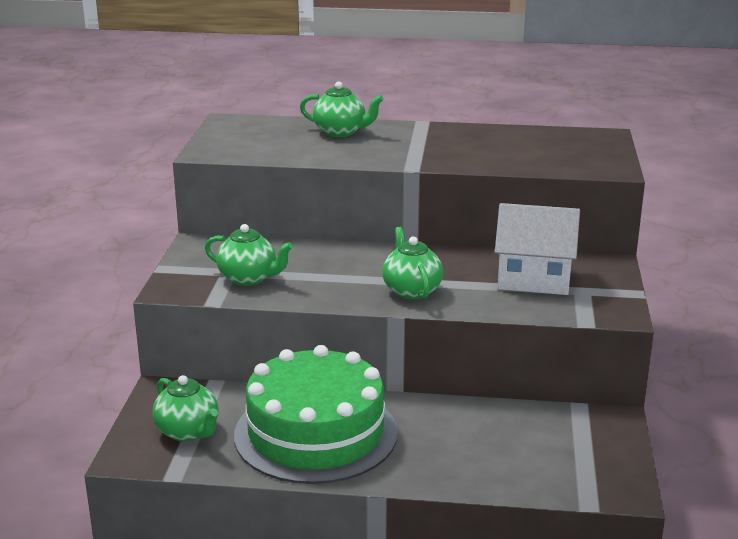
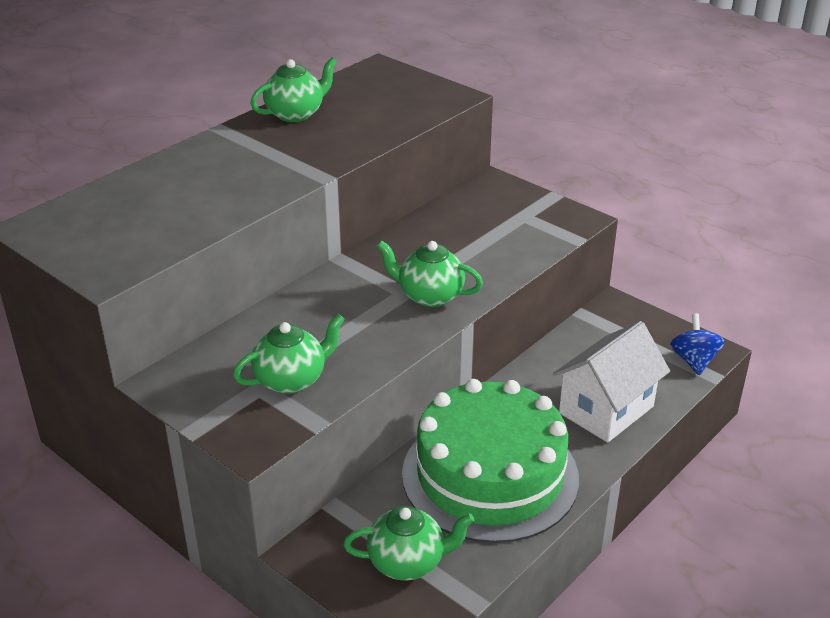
camera: 55 degrees left, 10 degrees up
green teapot [300,82,384,137] -> green teapot moved to [251,57,337,122]
white house [495,203,580,295] -> white house moved to [553,321,670,443]
none -> blue spinning top [670,313,725,375]

